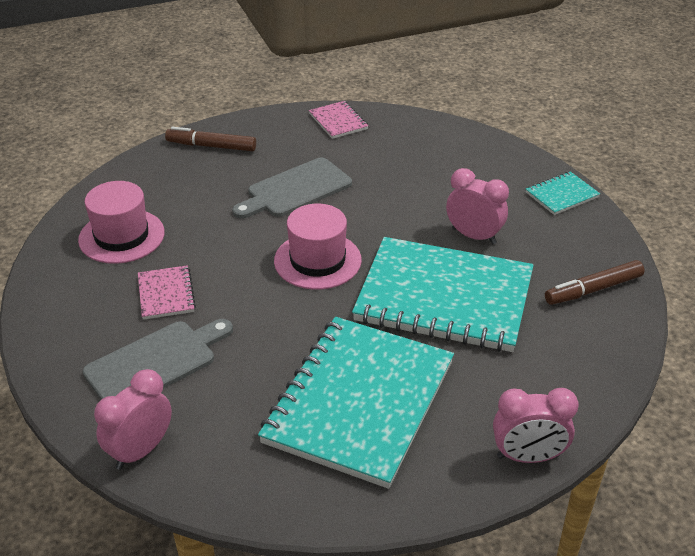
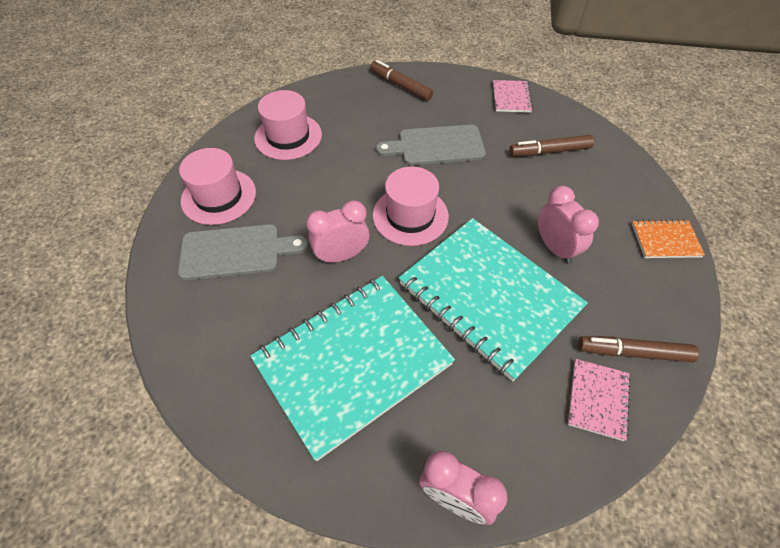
camera: 30 degrees right, 15 degrees up
pink clock [94,369,172,470] -> pink clock moved to [306,200,370,263]
pink notebook [138,265,196,320] -> pink notebook moved to [568,359,631,441]
turquoise notebook [526,171,600,215] -> orange notebook [632,219,705,258]
none -> pink hat [179,148,256,225]
none -> brown marker [509,135,594,156]

